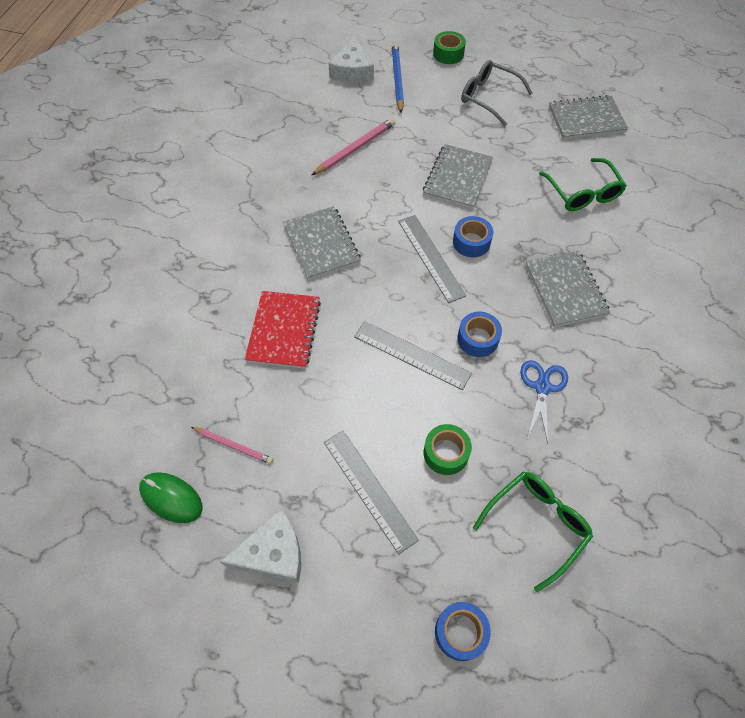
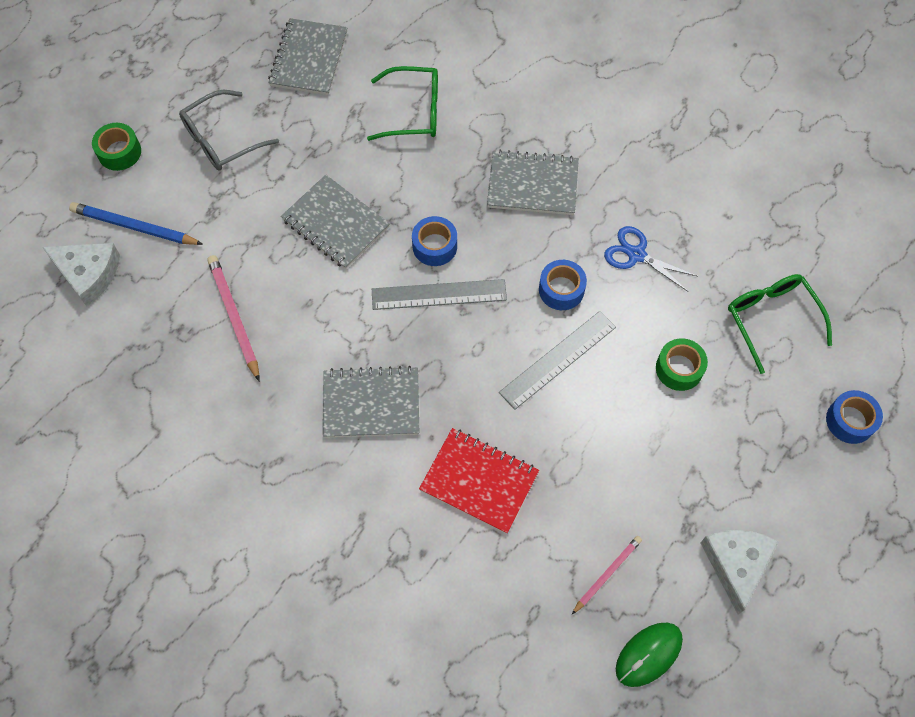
camera: 70 degrees left, 5 degrees up
grey ruler [324,430,419,555] -> none

